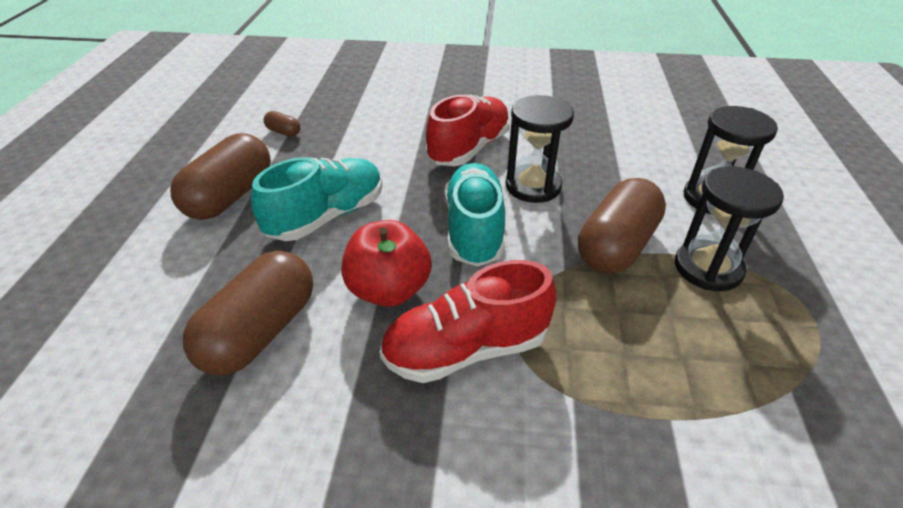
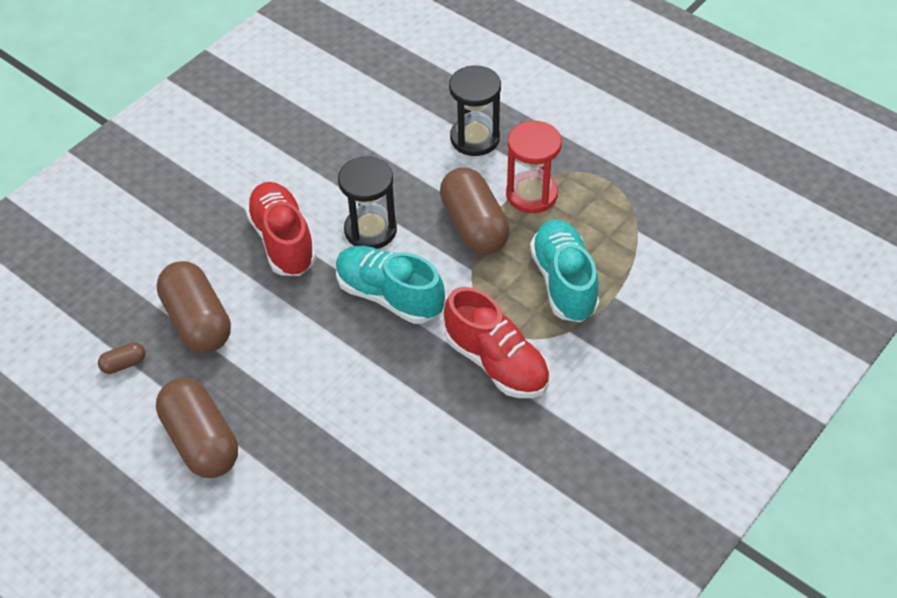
camera: 55 degrees left, 10 degrees up
brown capsule [183,251,313,375] -> brown capsule moved to [157,261,231,353]
turquoise shoe [251,157,382,241] -> turquoise shoe moved to [530,220,600,322]
red apple [341,220,432,307] -> none
red shoe [380,260,557,383] -> red shoe turned 60 degrees counterclockwise [444,287,550,398]
black hourglass [675,166,784,291] -> red hourglass [506,121,562,213]

